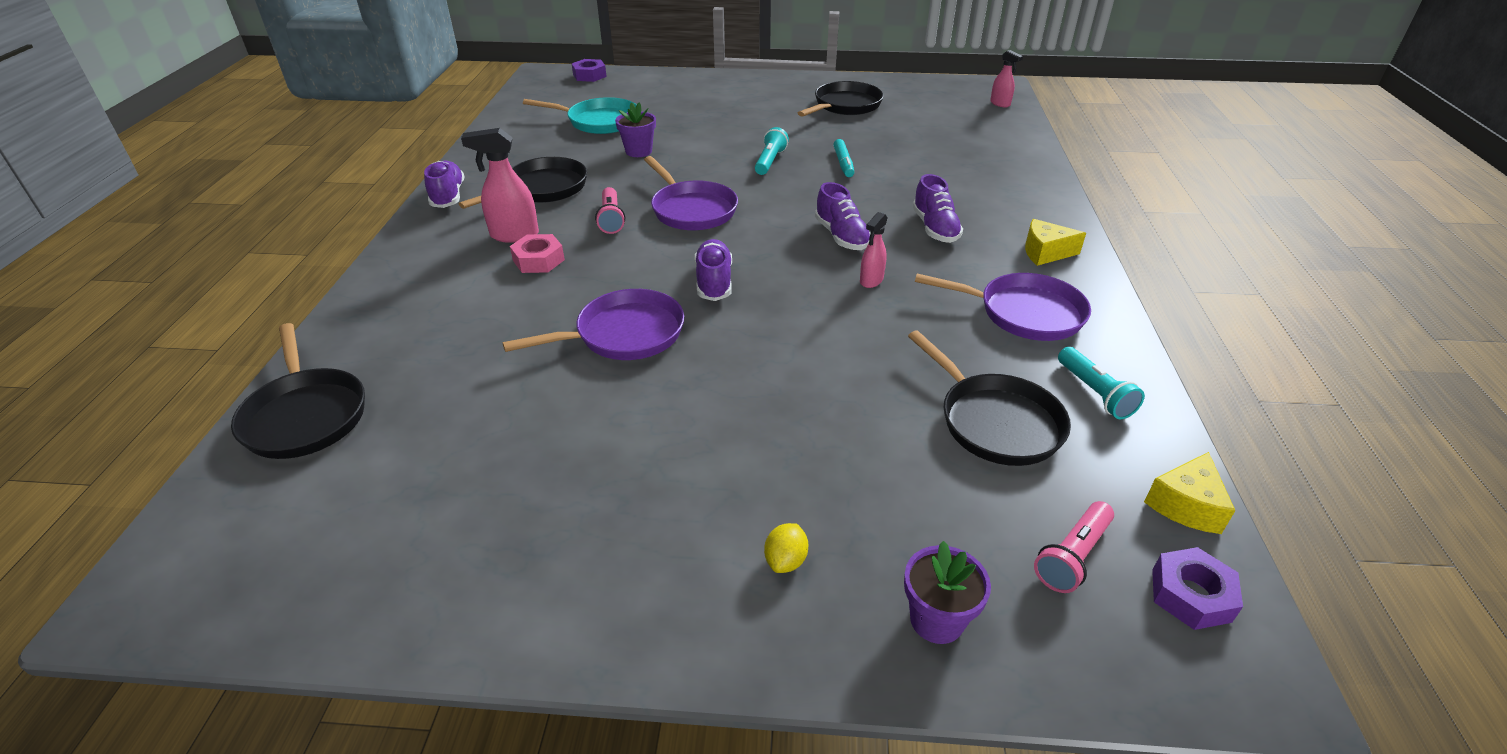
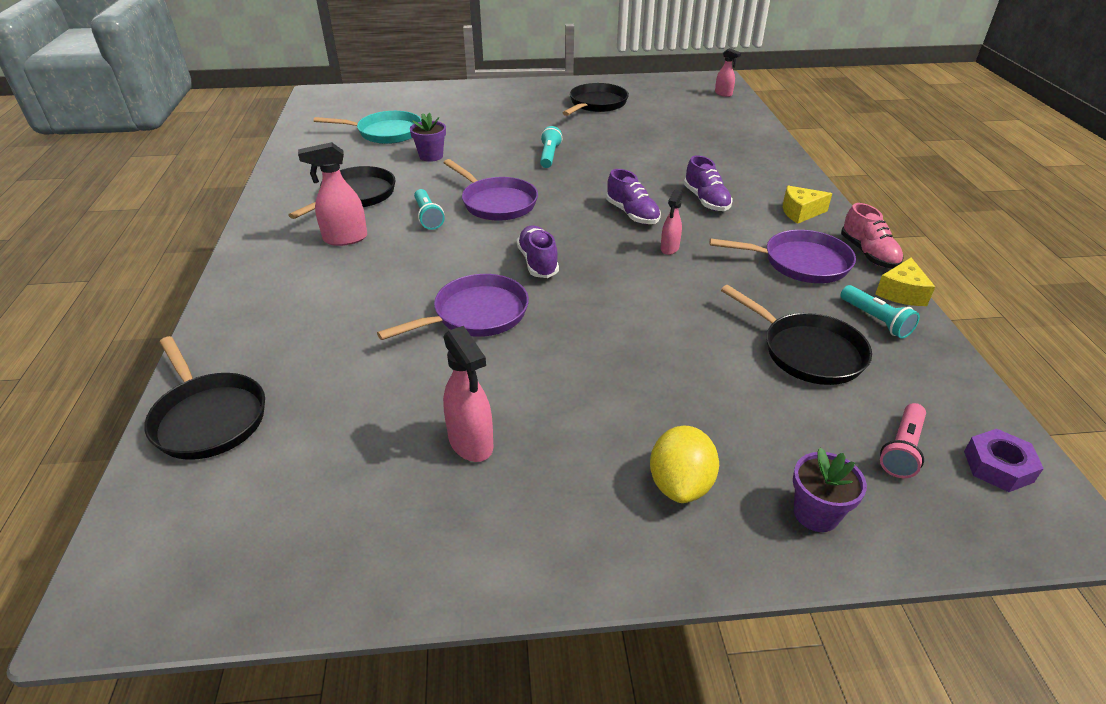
camera: 10 degrees left, 0 degrees up
purple shoe [424,161,465,208] -> none
pink nut [510,234,565,273] -> none
purple nut [572,59,607,82] -> none
pink flashlight [595,187,625,234] -> turquoise flashlight [414,189,445,230]
yellow lemon [764,523,808,573] -> yellow lemon [650,426,719,503], size x1.83
turquoise marker [833,139,854,177] -> none
yellow cheese [1144,452,1235,534] -> yellow cheese moved to [875,258,935,306]
none -> pink spray bottle [443,326,494,462]
none -> pink shoe [841,203,903,268]

